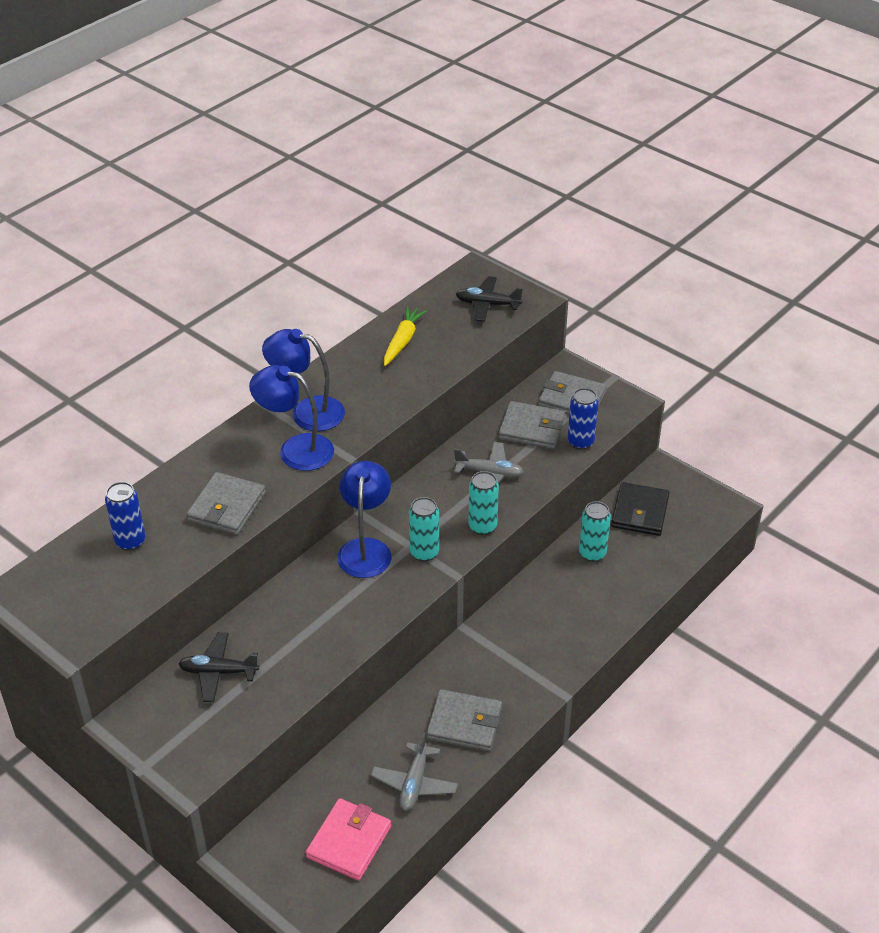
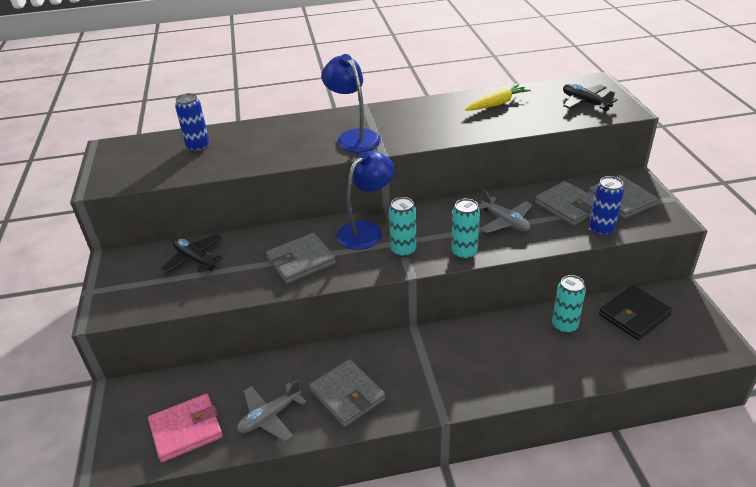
camera: 40 degrees right, 5 degrees down
grey wallet [186,472,266,535] -> grey wallet moved to [266,233,336,284]
blue lamp [262,329,345,431] -> none

